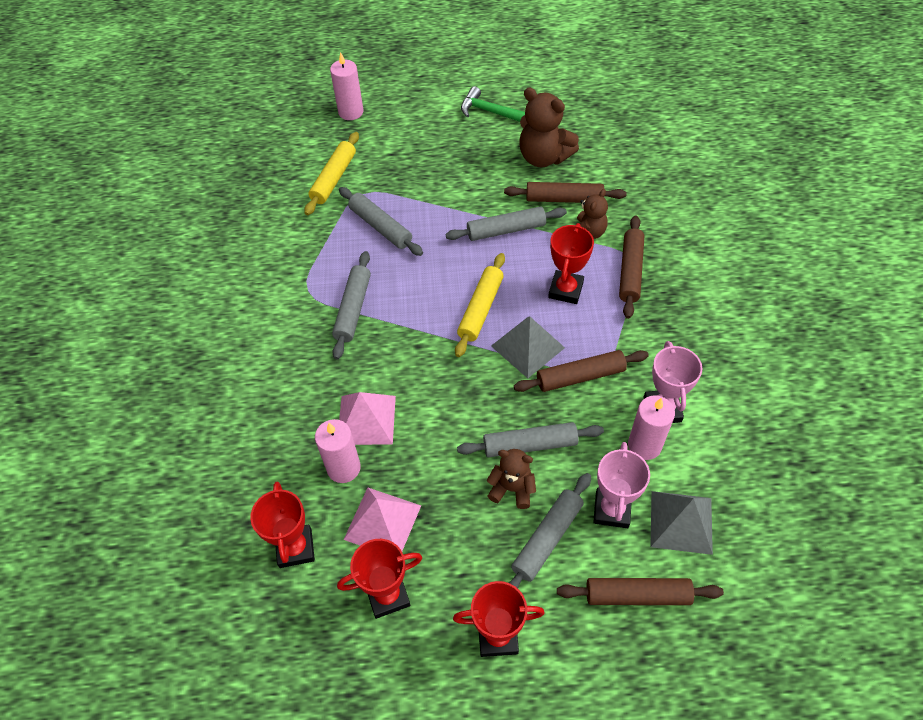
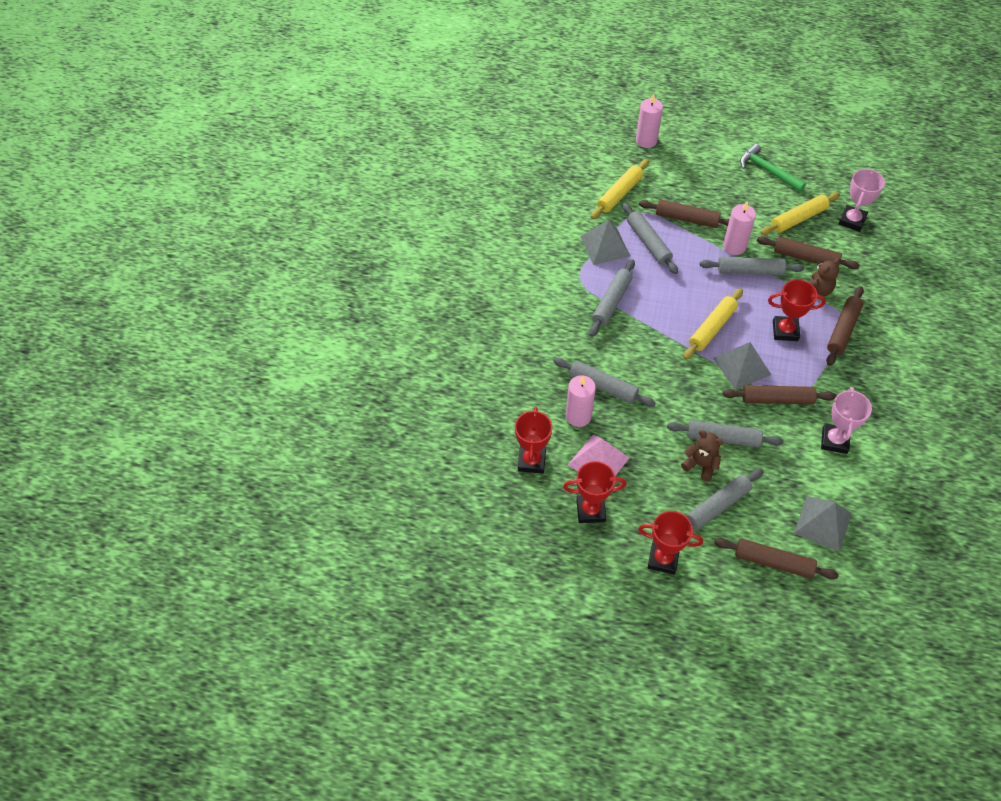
camera: 15 degrees right, 0 degrees up
pink pyramid [339,392,396,445] -> grey rolling pin [553,358,656,407]
brown teddy bear [519,88,579,167] -> yellow rolling pin [760,192,840,235]
red trophy [548,223,594,304] -> red trophy turned 60 degrees clockwise [768,279,826,341]
pink trophy [593,442,650,528] -> pink trophy moved to [838,169,885,232]
pink candle [628,395,675,460] -> pink candle moved to [723,201,756,255]
none -> grey pyramid [580,220,630,265]
none -> brown rolling pin [639,199,730,228]

